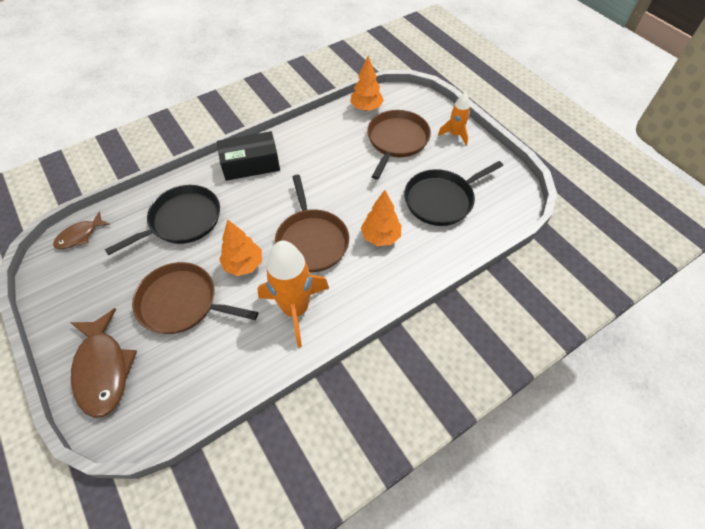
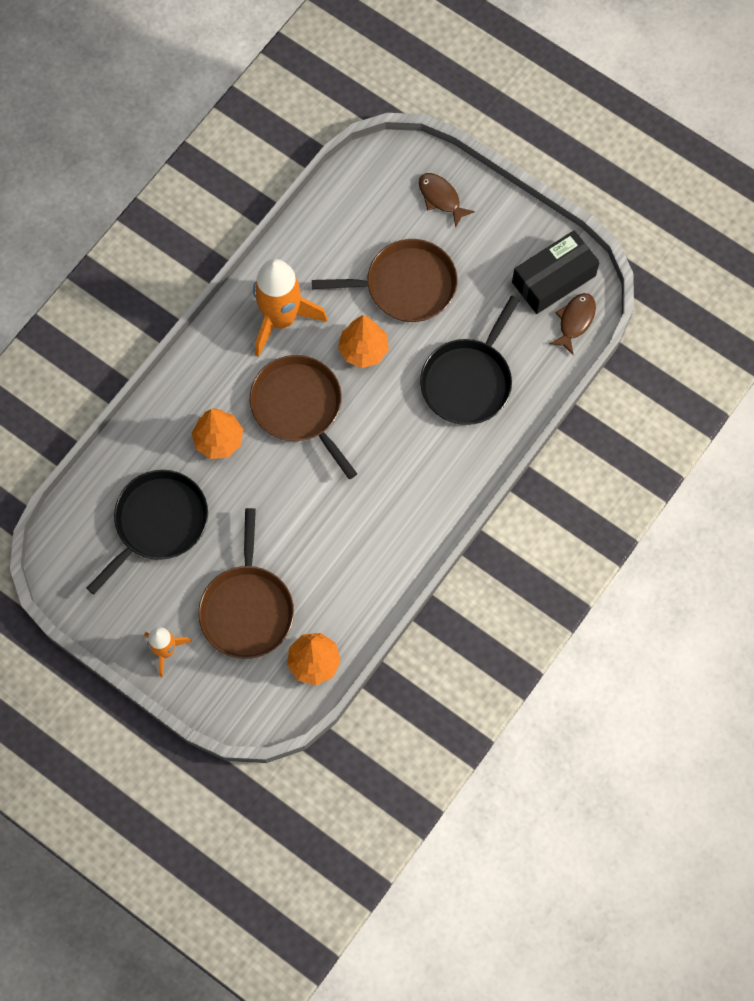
camera: 160 degrees right, 15 degrees up
brown fish [70,308,137,418] -> brown fish [418,173,475,228], size x0.56
black box [217,131,280,181] -> black box moved to [512,230,600,314]

